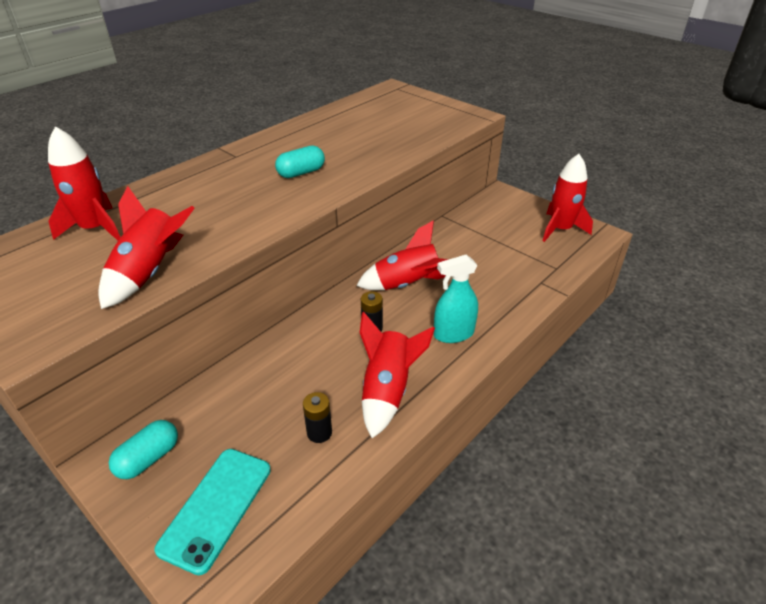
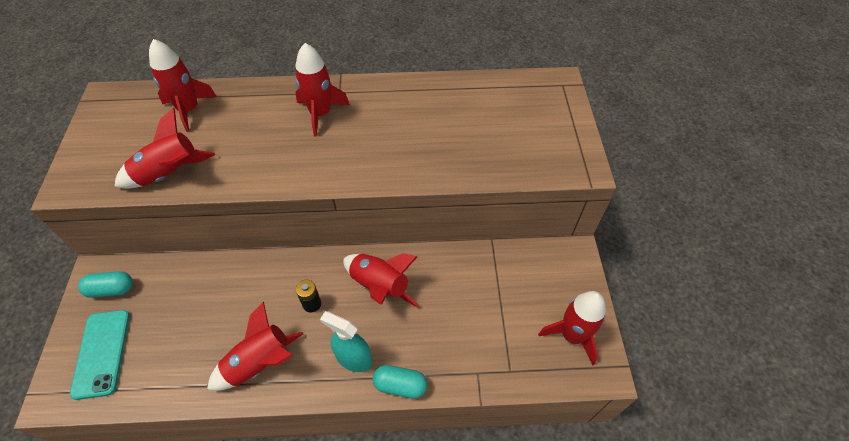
camera: 45 degrees right, 15 degrees up
turquoise phone [154,449,271,575] -> turquoise phone turned 75 degrees counterclockwise [70,310,130,400]
turquoise capsule [275,145,325,178] -> turquoise capsule moved to [373,365,427,399]
black battery [303,392,332,443] -> none
none -> red rocket [295,43,350,137]

